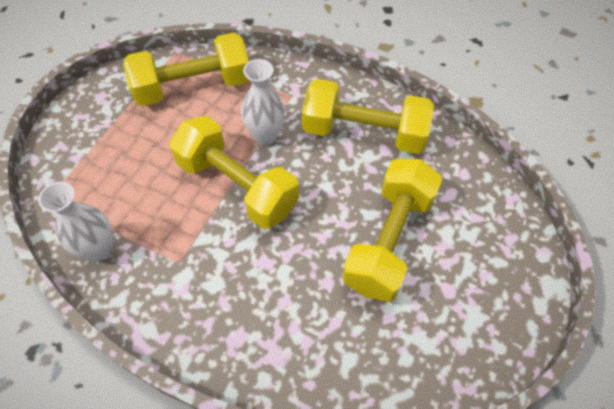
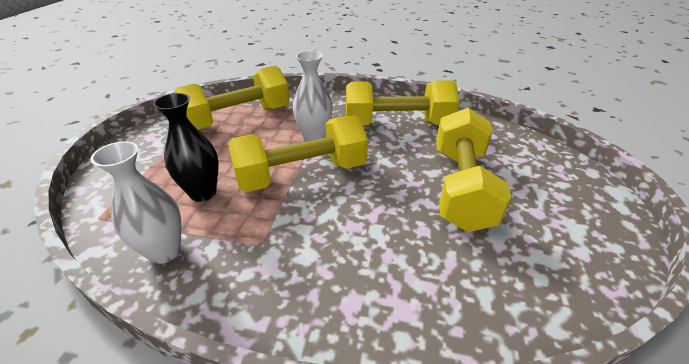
camera: 15 degrees left, 20 degrees down
yellow dumbbell [169,116,299,229] -> yellow dumbbell turned 45 degrees counterclockwise [228,115,368,192]
none -> black vase [153,93,219,202]

